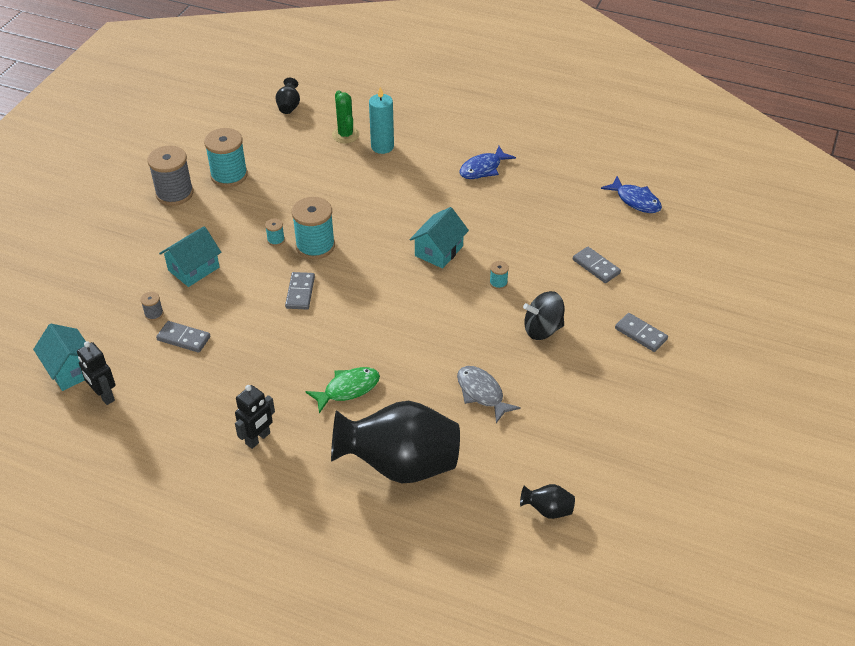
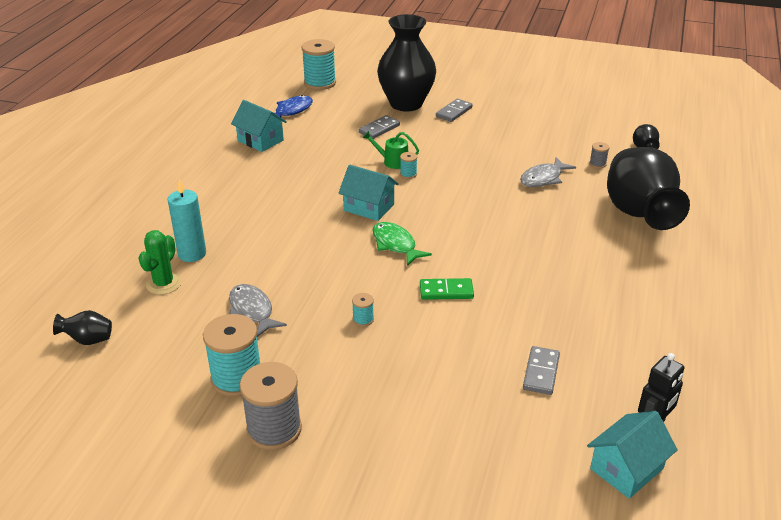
camera: 95 degrees left, 10 degrees down
grey spool [140,292,163,321] -> grey spool moved to [589,142,609,168]
turquoise house [159,226,221,287] -> turquoise house moved to [231,100,287,152]
black robot [235,385,275,449] -> none
grey domino [285,272,315,310] -> green domino [420,278,474,300]
turquoise spool [292,197,335,259] -> turquoise spool moved to [302,39,336,90]
green fish [305,367,380,414] -> green fish moved to [373,222,432,266]
green cactus [332,91,360,143] -> green cactus turned 45 degrees counterclockwise [138,230,182,295]
blue fish [459,146,516,179] -> none
black spinning top [523,291,564,340] -> none
none -> grey fish [229,284,287,337]
none -> green watering can [363,131,419,169]
none -> black vase [377,14,436,111]

